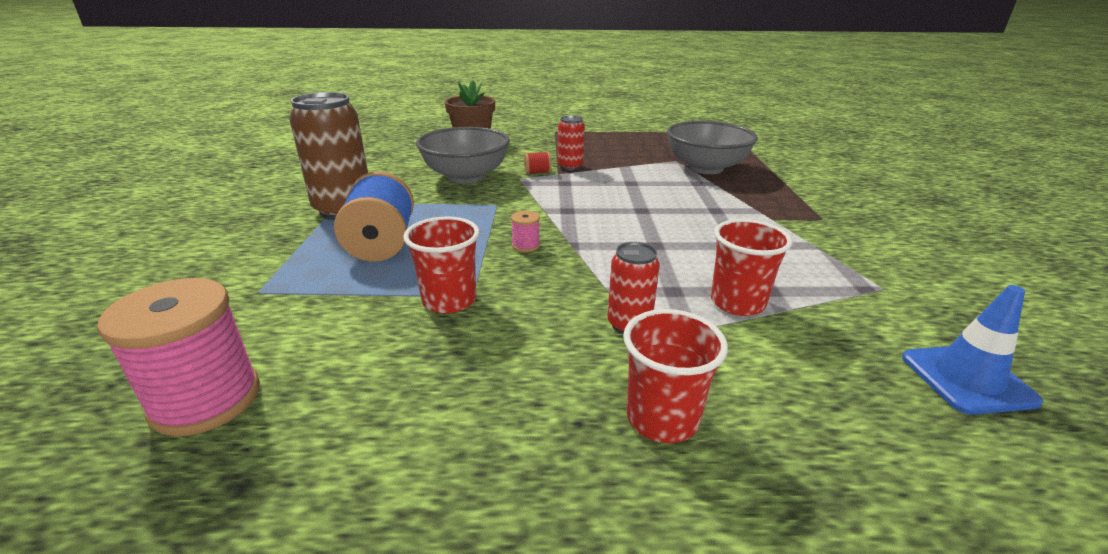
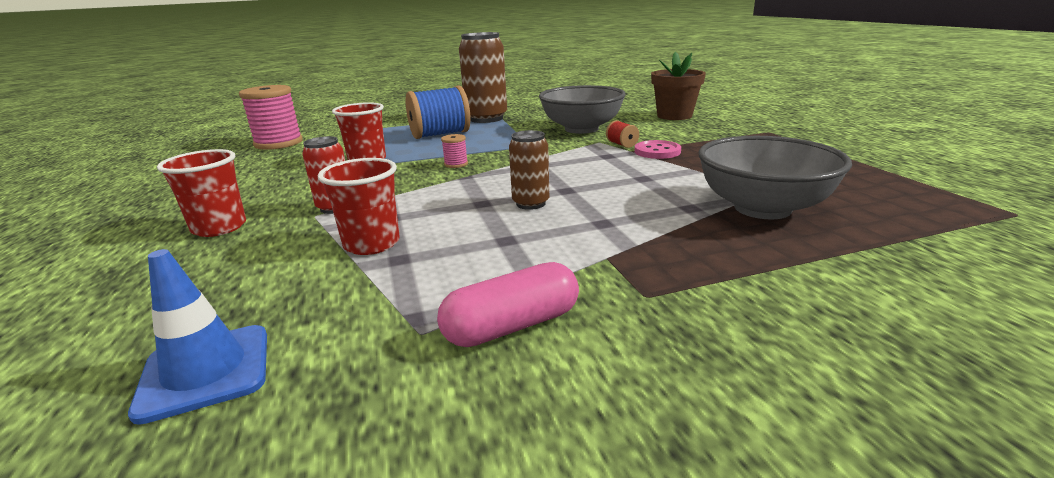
camera: 75 degrees right, 5 degrees down
red can [558,116,585,170] -> pink button [634,140,681,159]
none -> pink capsule [437,262,579,347]
none -> brown can [509,130,549,210]

